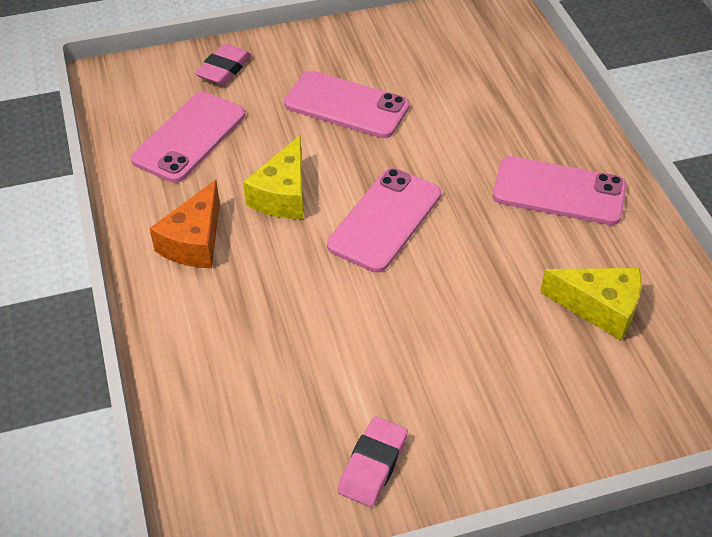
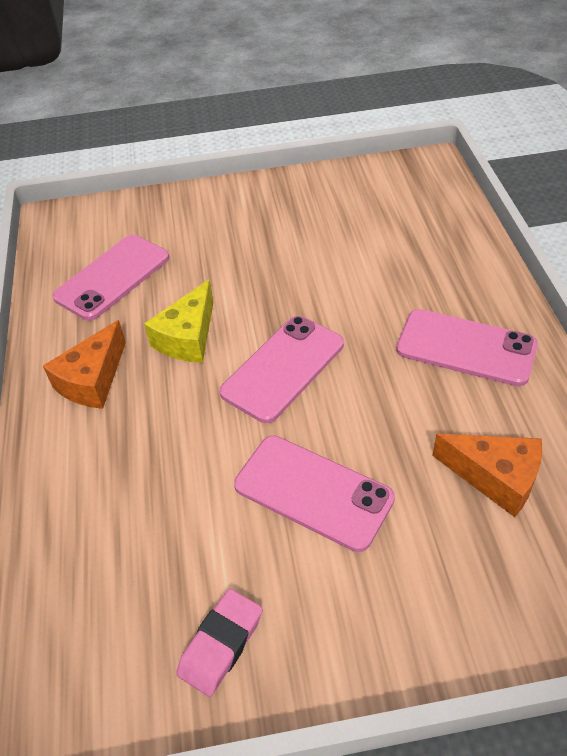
camera: 10 degrees right, 0 degrees up
pink eraser [195,44,252,85] -> none
pink phone [284,71,410,138] -> pink phone moved to [234,436,395,552]
yellow cheese [540,268,641,340] -> orange cheese [433,434,542,517]

